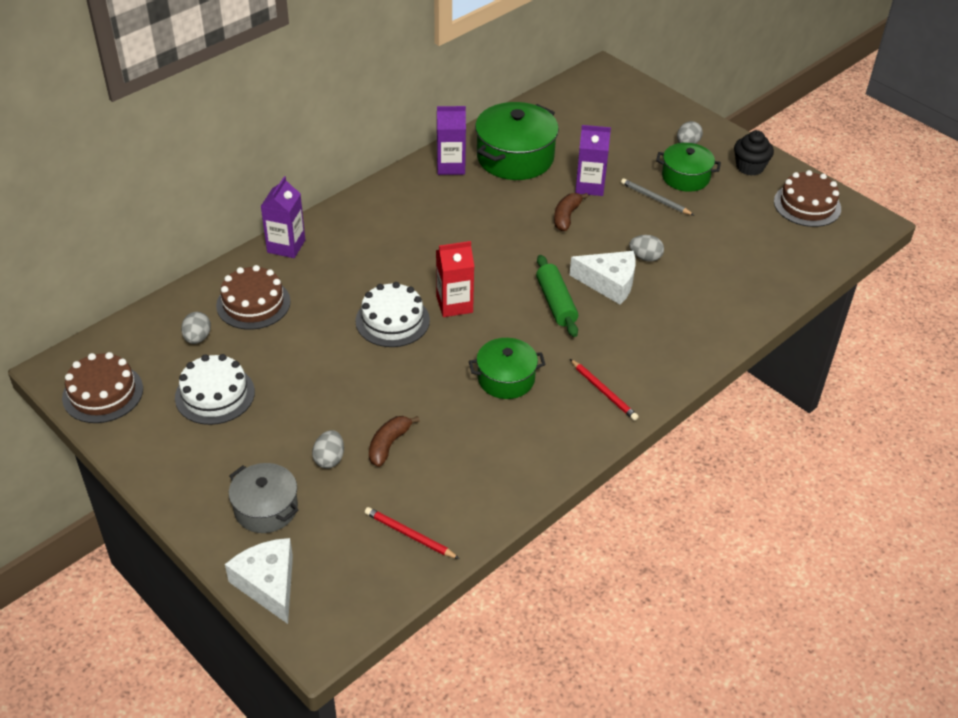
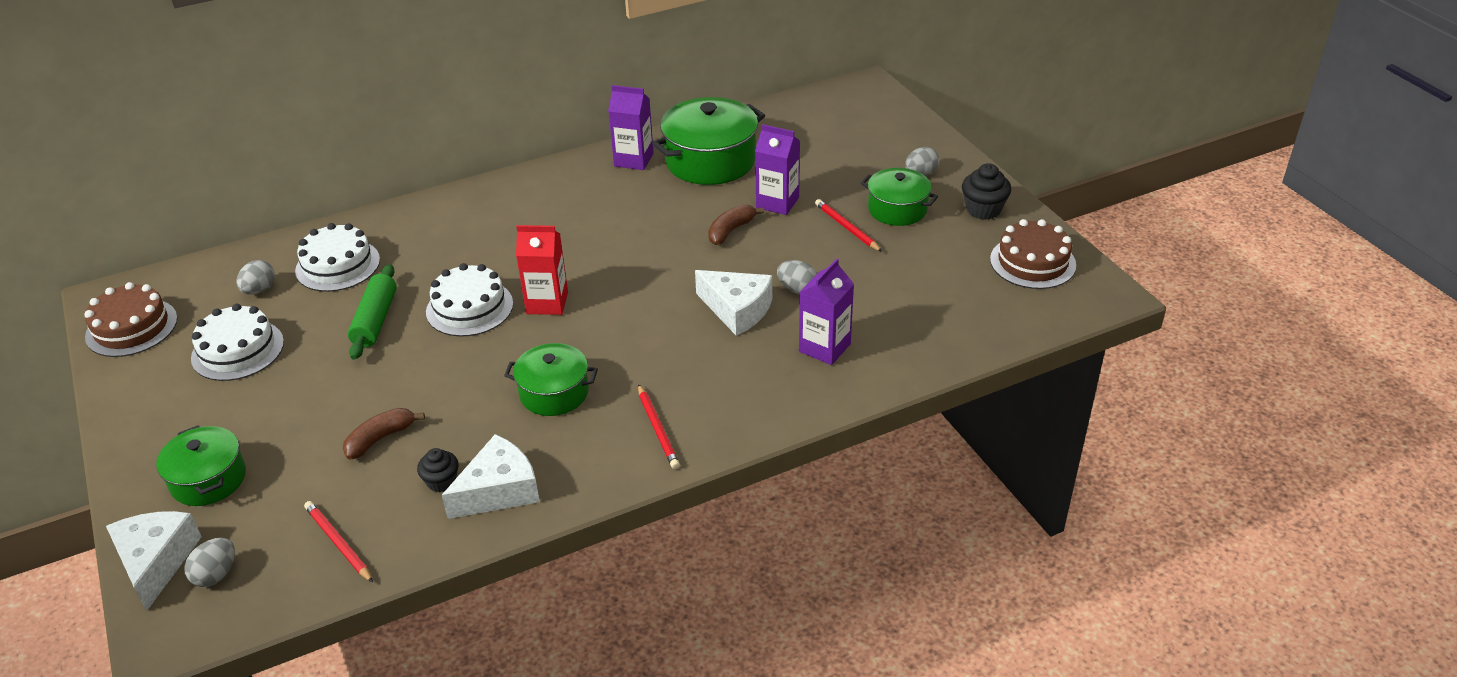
camera: 20 degrees right, 5 degrees down
brown cake [216,265,291,330] -> white cake [295,223,380,292]
grey pot [229,463,298,533] -> green pot [156,425,246,506]
purple carton [261,176,305,258] -> purple carton moved to [799,259,854,365]
grey egg [312,430,344,469] -> grey egg moved to [184,538,235,587]
green rolling pin [536,255,578,337] -> green rolling pin moved to [348,264,397,360]
grey pencil [621,178,694,215] -> red pencil [815,199,882,252]
none -> black cupcake [417,448,458,492]
none -> white cheese [442,434,540,519]

